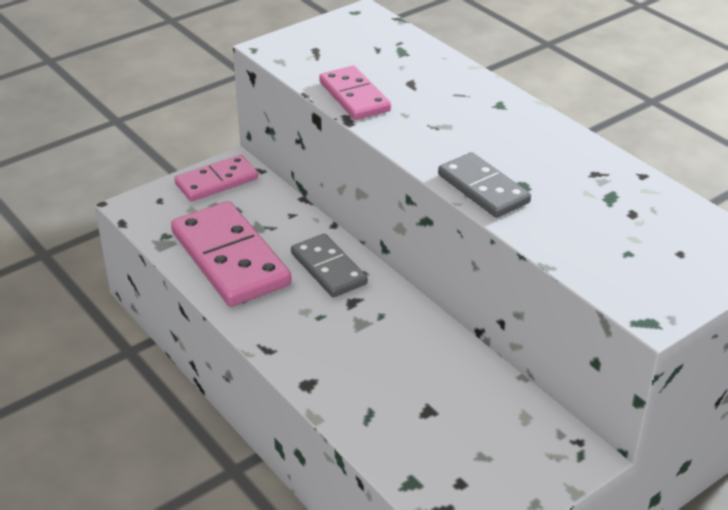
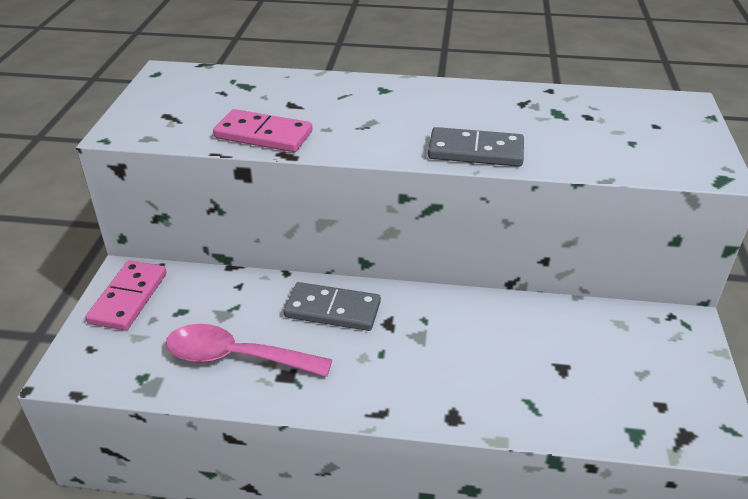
camera: 45 degrees left, 0 degrees up
pink domino [171,201,292,307] -> pink spoon [166,324,332,377]

